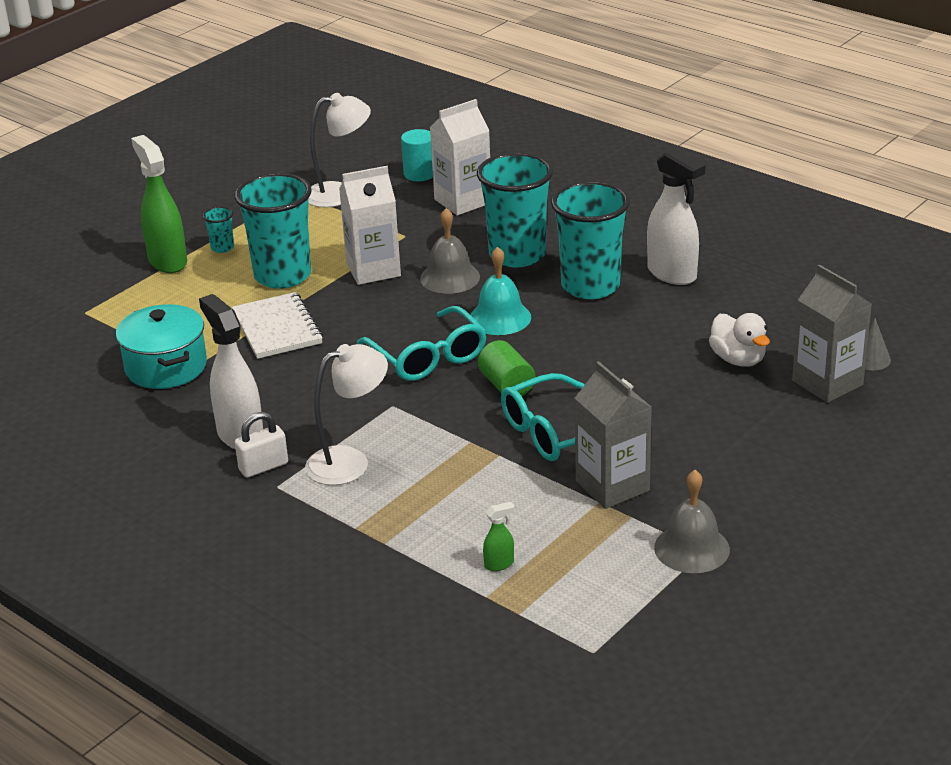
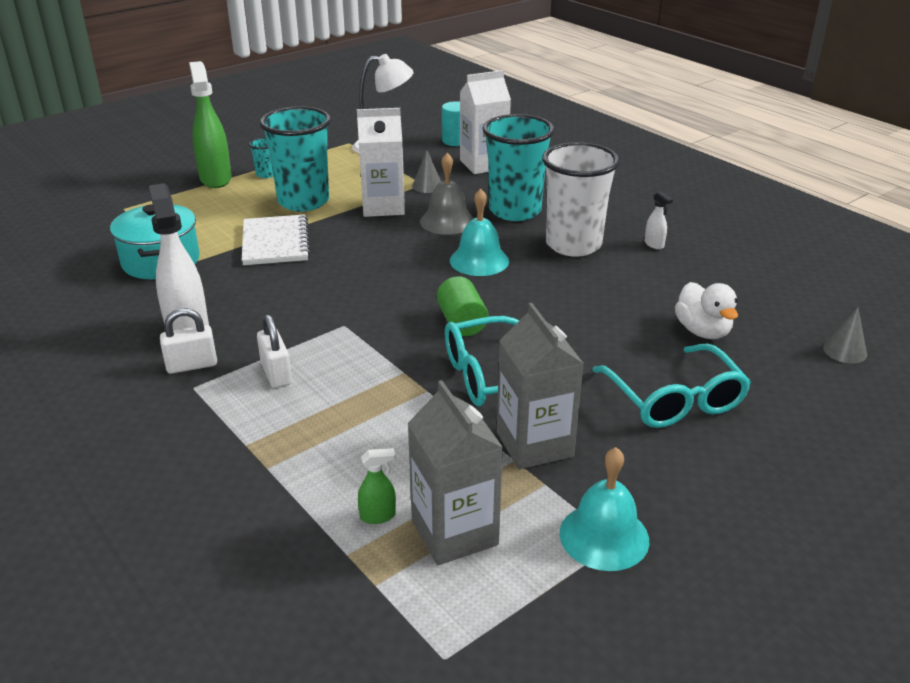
camera: 10 degrees right, 0 degrees up
white lamp [305,344,388,485] -> white padlock [257,314,292,388]
turquoise glasses [357,306,487,381] -> turquoise glasses moved to [592,344,751,428]
turquoise cup [551,181,630,299] -> white cup [542,142,620,257]
white spray bottle [647,148,706,285] -> white spray bottle [645,191,673,249], size x0.44
grey bell [654,470,730,573] -> turquoise bell [559,447,650,571]
grey carton [792,265,872,403] -> grey carton moved to [407,380,503,565]
none -> grey cone [412,151,441,193]

